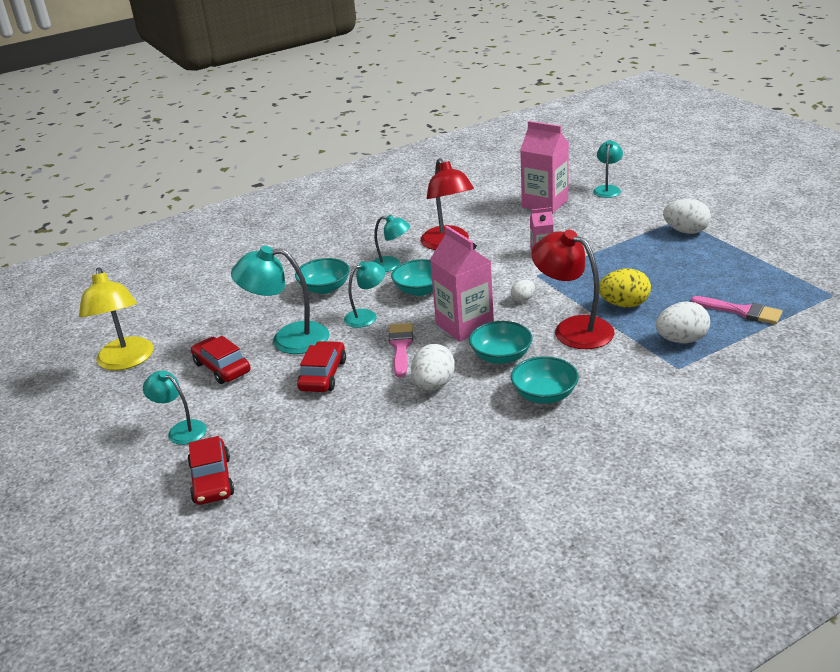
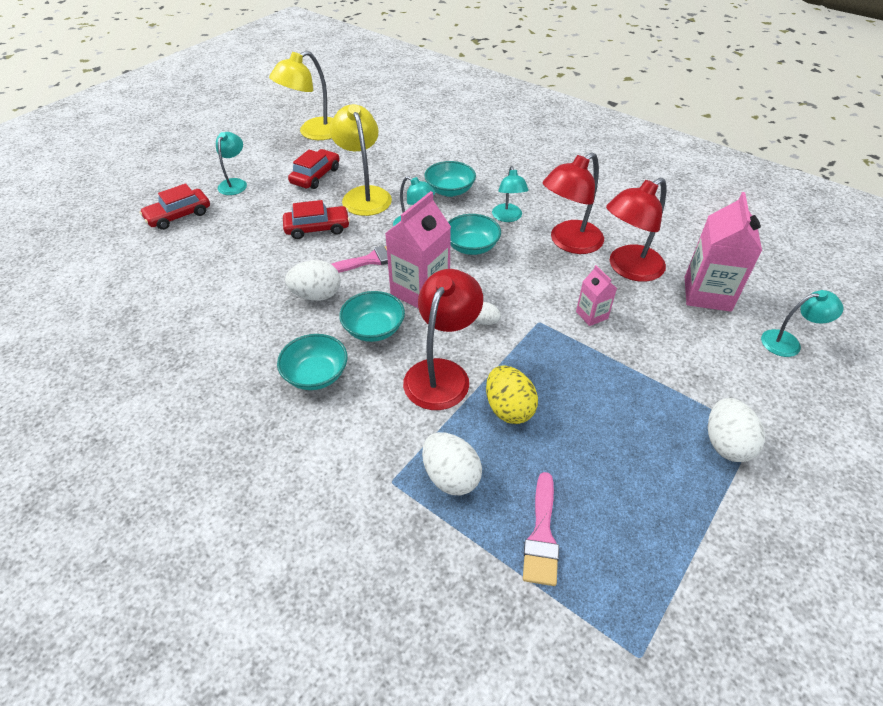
camera: 65 degrees right, 15 degrees up
turquoise lamp [231,246,329,354] -> yellow lamp [329,104,392,216]
none -> red lamp [606,178,666,282]

